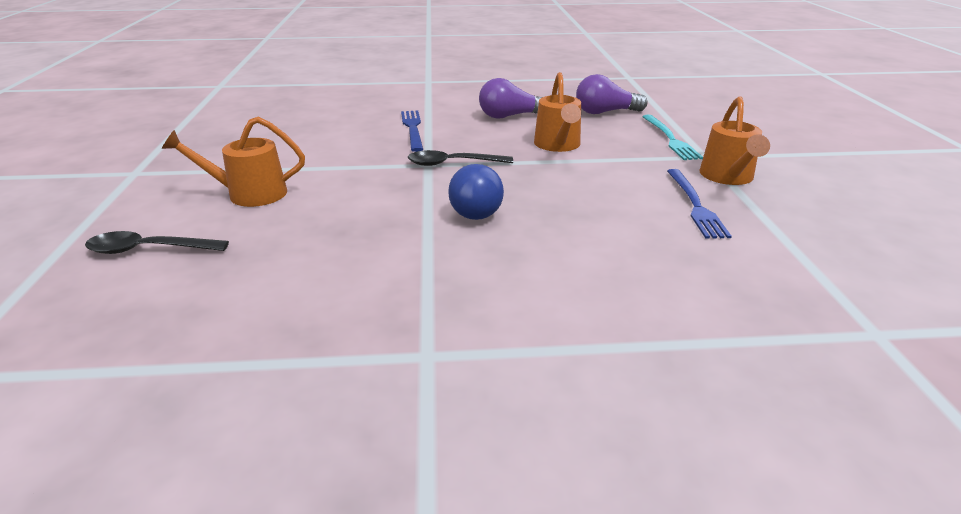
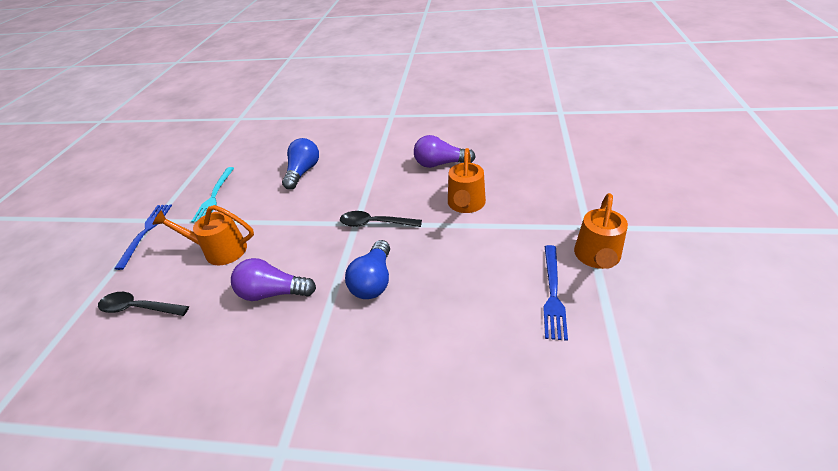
camera: 15 degrees right, 10 degrees up
blue fork [401,111,423,152] -> blue fork moved to [114,204,172,270]
purple light bulb [576,74,648,114] -> purple light bulb moved to [231,258,316,301]
turquoise fork [642,115,703,160] -> turquoise fork moved to [191,167,234,222]
none -> blue light bulb [282,138,319,190]

